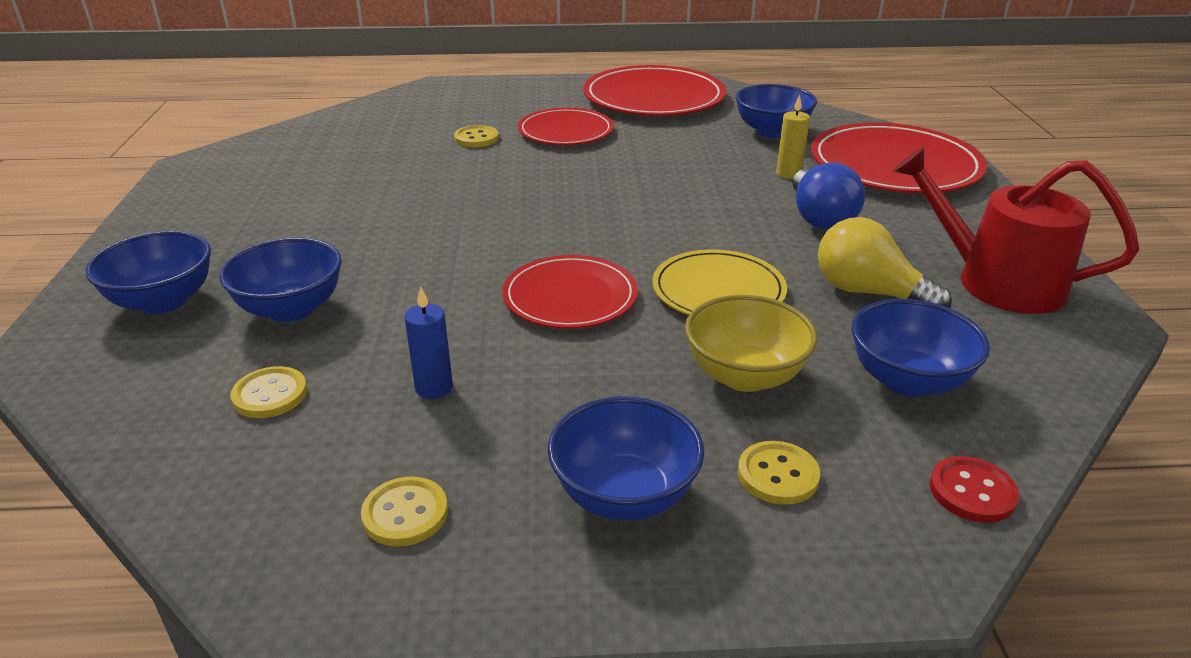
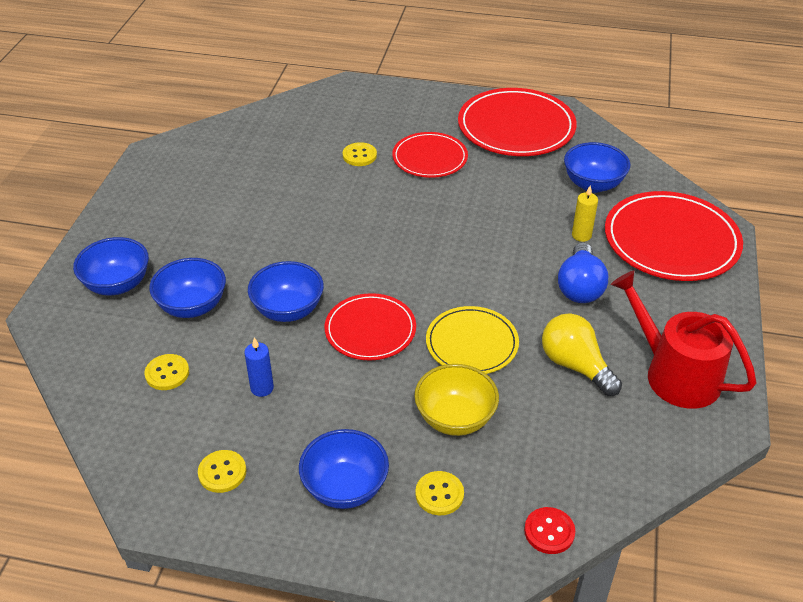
camera: 15 degrees right, 10 degrees up
blue bowl [852,299,990,397] -> blue bowl moved to [248,261,324,322]

